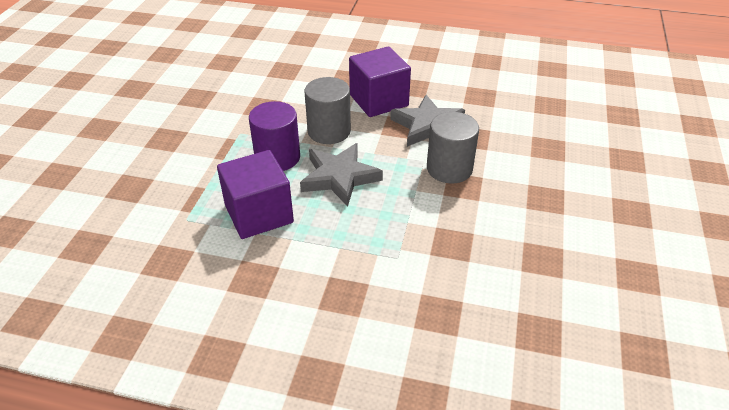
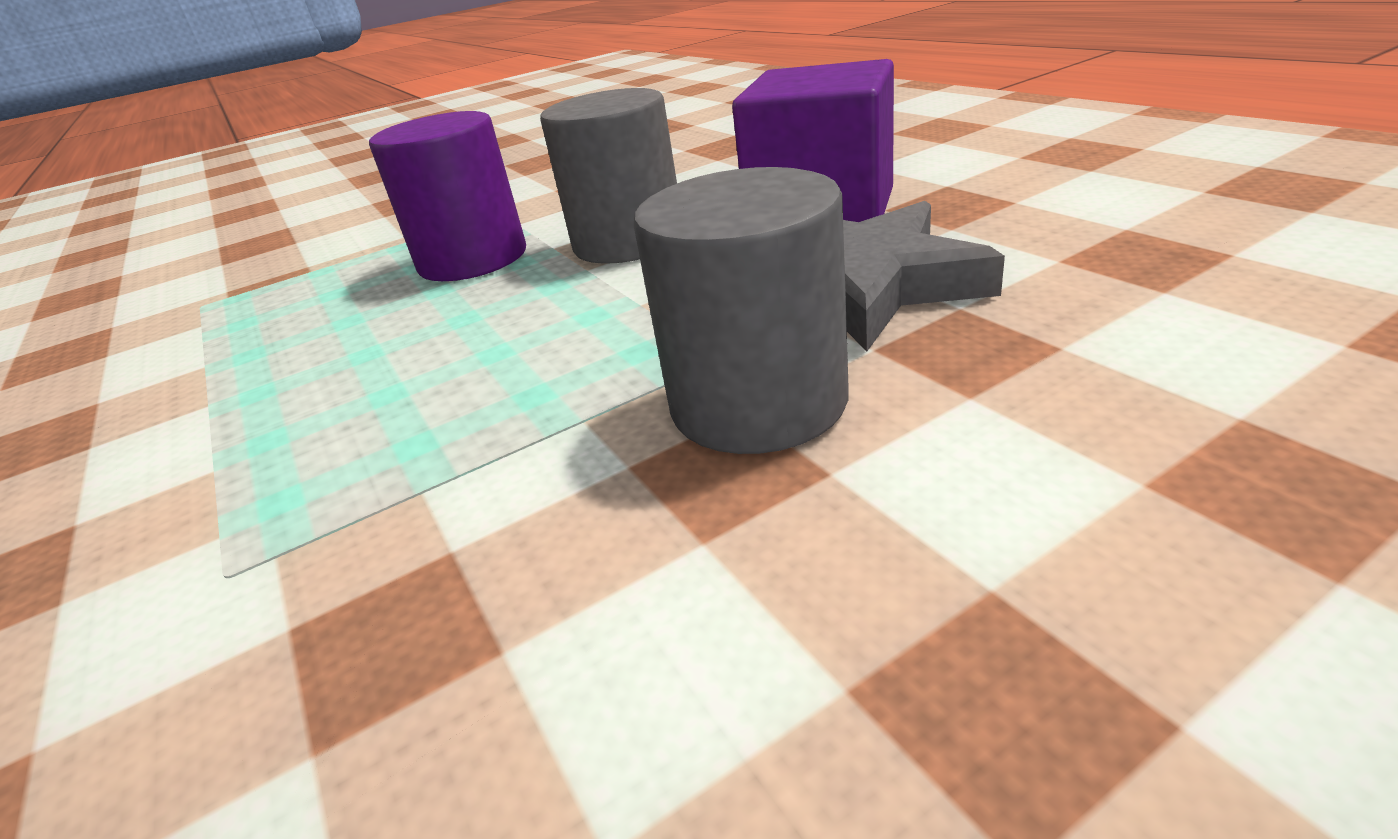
camera: 50 degrees right, 10 degrees down
purple cube [217,150,294,239] -> none
grey star [300,143,383,207] -> none

